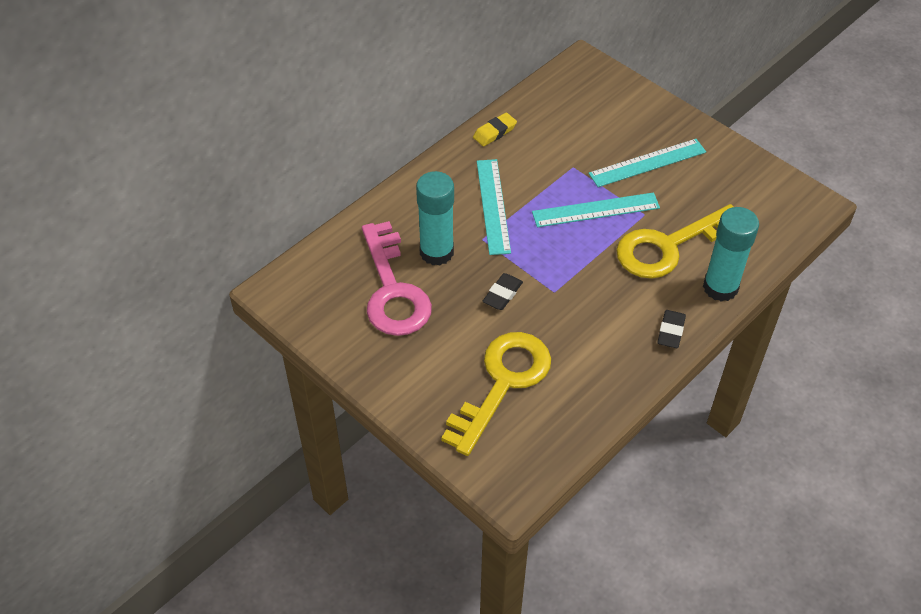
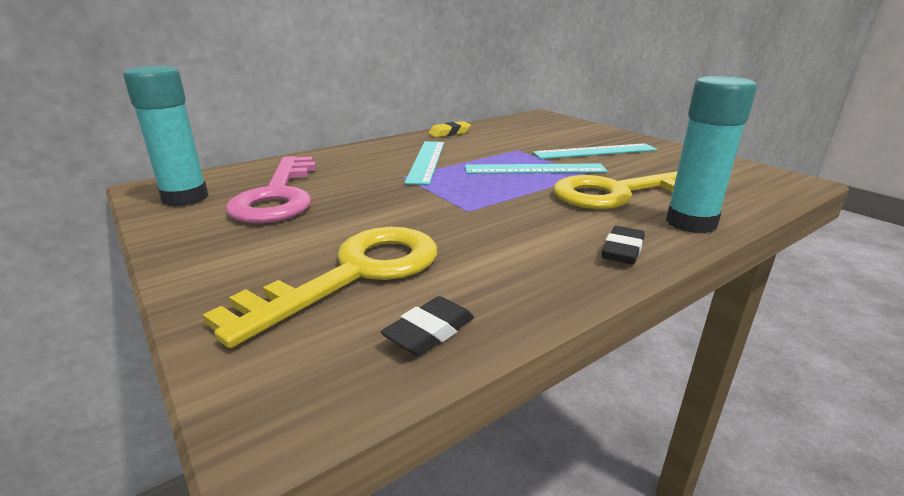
camera: 10 degrees right, 25 degrees down
turquoise glue stick [416,171,454,266] -> turquoise glue stick moved to [123,66,209,207]
black eraser [483,273,523,310] -> black eraser moved to [381,296,474,356]

